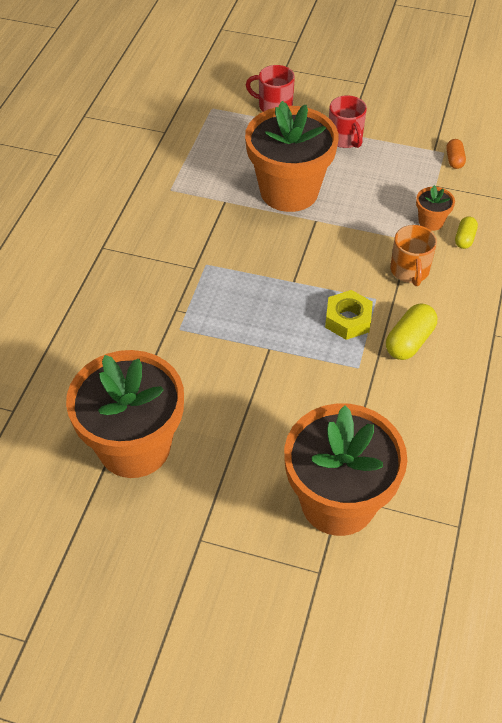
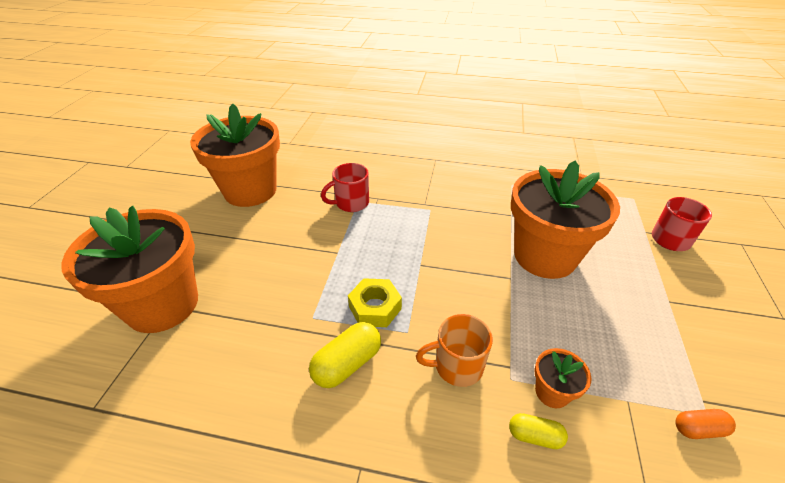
camera: 85 degrees right, 10 degrees down
red mug [329,95,367,148] -> red mug moved to [321,163,369,212]
yellow capsule [386,303,437,360] -> yellow capsule turned 75 degrees counterclockwise [309,322,381,388]

